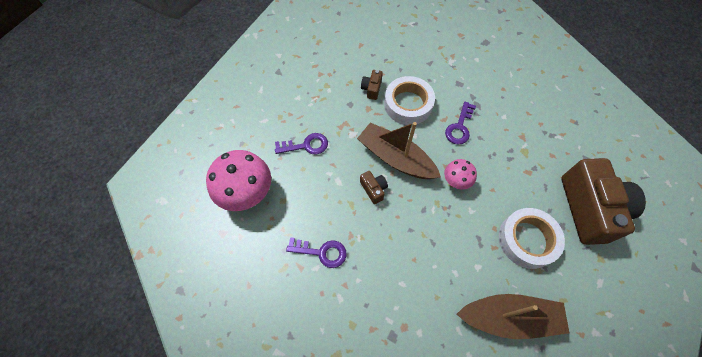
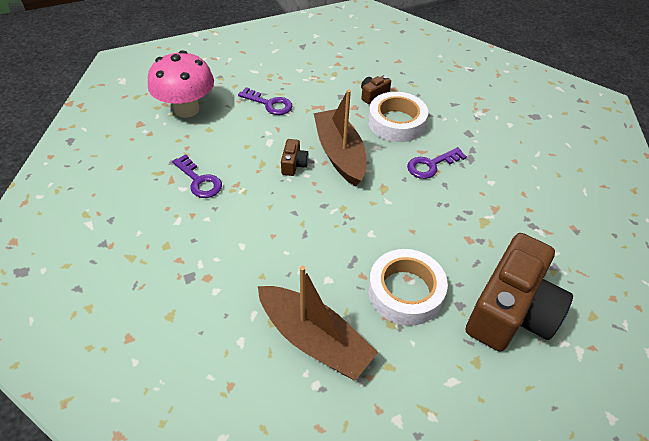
camera: 35 degrees right, 15 degrees down
pink mushroom [444,159,477,189] -> none

